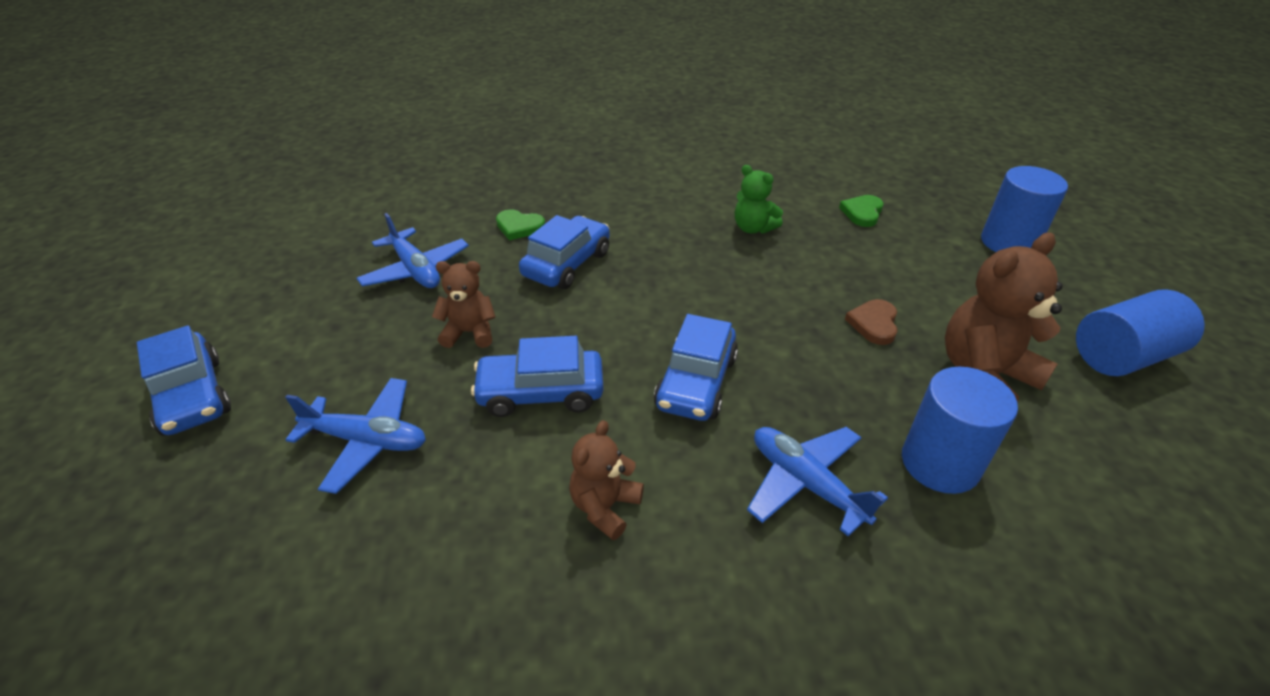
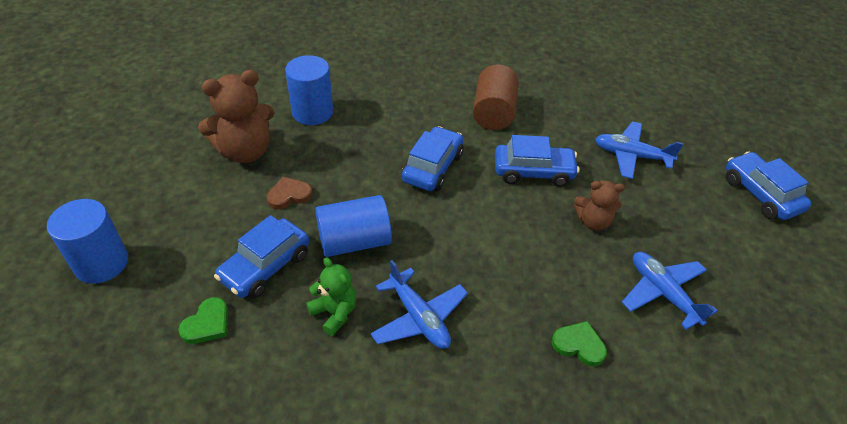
camera: 175 degrees left, 5 degrees up
blue car [519,215,610,289] -> blue car moved to [214,215,309,298]
brown teddy bear [569,420,644,540] -> brown cylinder [473,64,519,130]
blue plane [747,427,888,537] -> blue plane moved to [370,260,468,349]
brown heart [845,299,898,345] -> brown heart turned 135 degrees counterclockwise [267,177,313,209]
blue cylinder [1076,289,1205,376] -> blue cylinder moved to [315,195,392,257]

